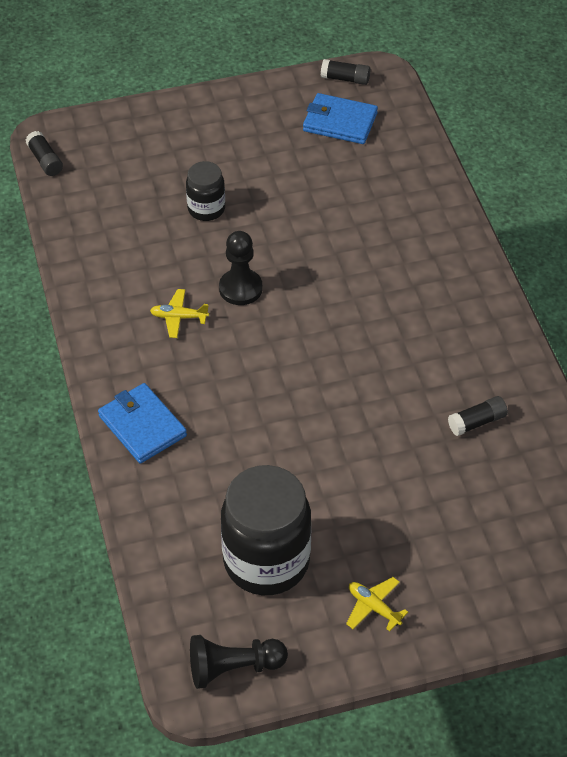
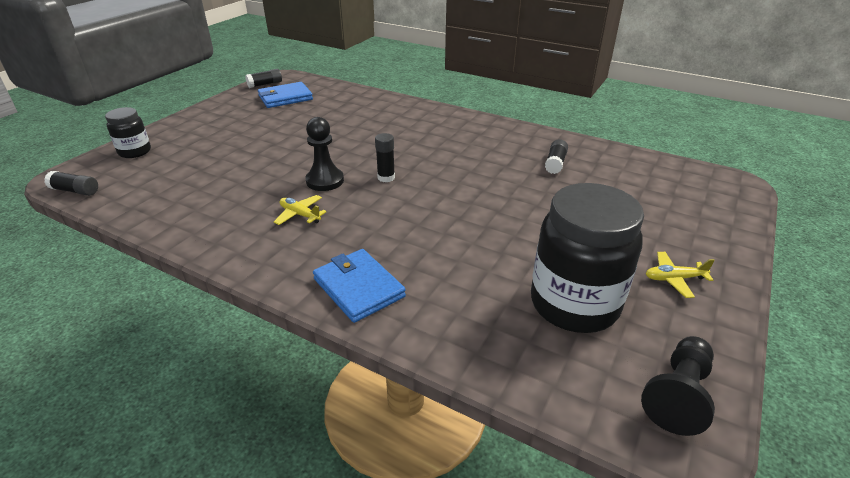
camera: 45 degrees left, 15 degrees down
blue wallet [98,383,187,464] -> blue wallet turned 45 degrees clockwise [313,249,406,323]
yellow plane [150,289,209,338] -> yellow plane turned 75 degrees clockwise [274,195,327,225]
black jar [186,161,225,221] -> black jar moved to [105,107,151,158]
none -> black glue stick [375,133,395,182]

